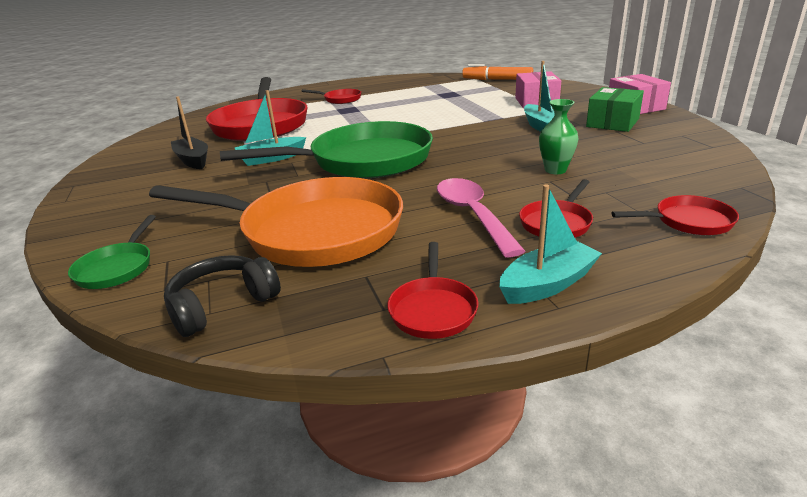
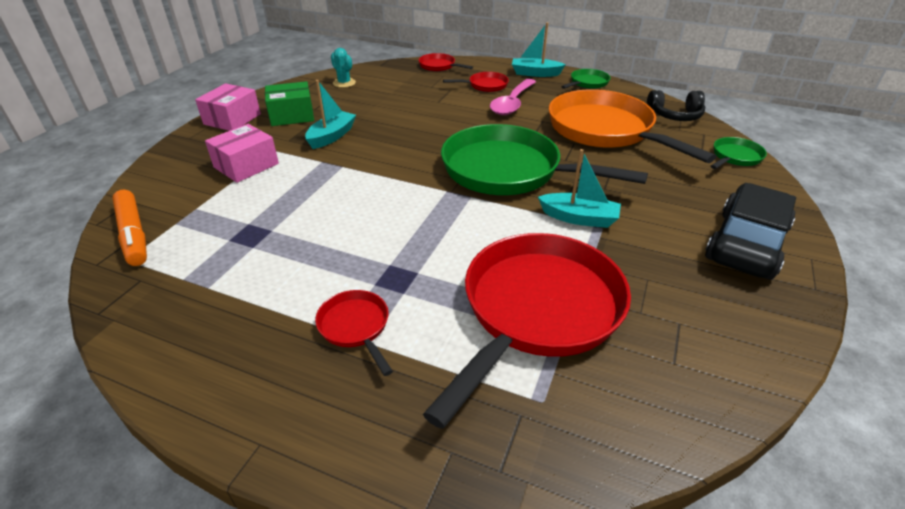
camera: 140 degrees left, 10 degrees up
black boat [171,96,208,169] -> none
red pan [387,242,478,339] -> green pan [561,69,610,89]
green vase [539,99,578,174] -> none
none -> turquoise cactus [331,48,356,88]
none -> black car [705,183,796,280]

